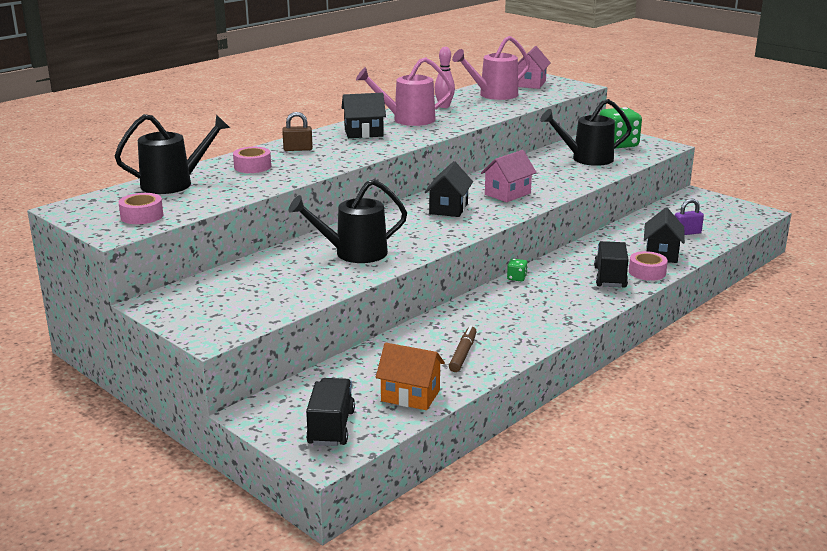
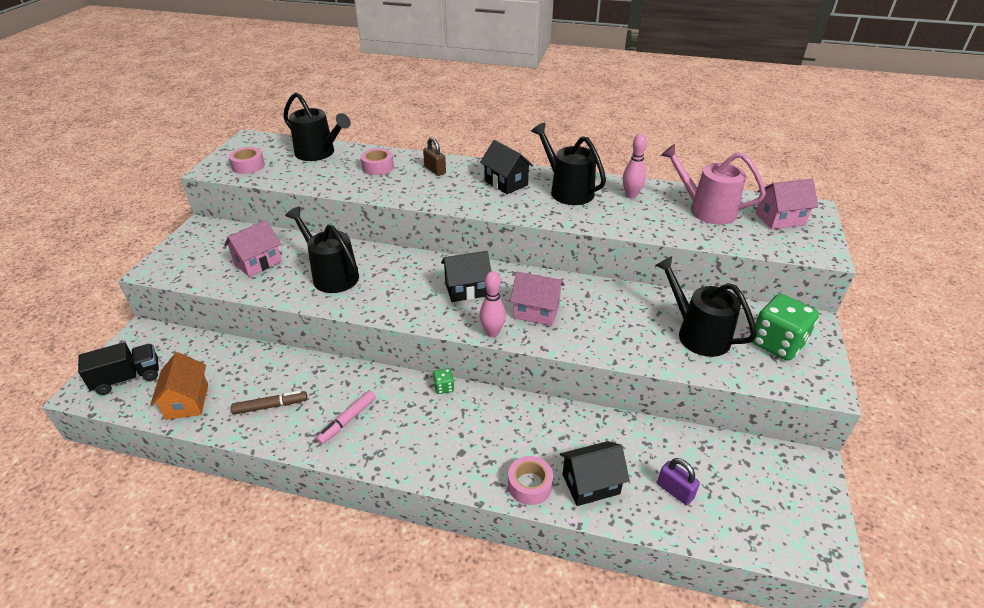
camera: 60 degrees right, 15 degrees up
pink watering can [356,57,453,126] -> black watering can [531,123,606,205]
black truck [594,241,628,288] -> none
none -> pink house [224,220,282,277]
none -> pink marker [316,390,376,445]
none -> pink bowling pin [479,271,506,337]

